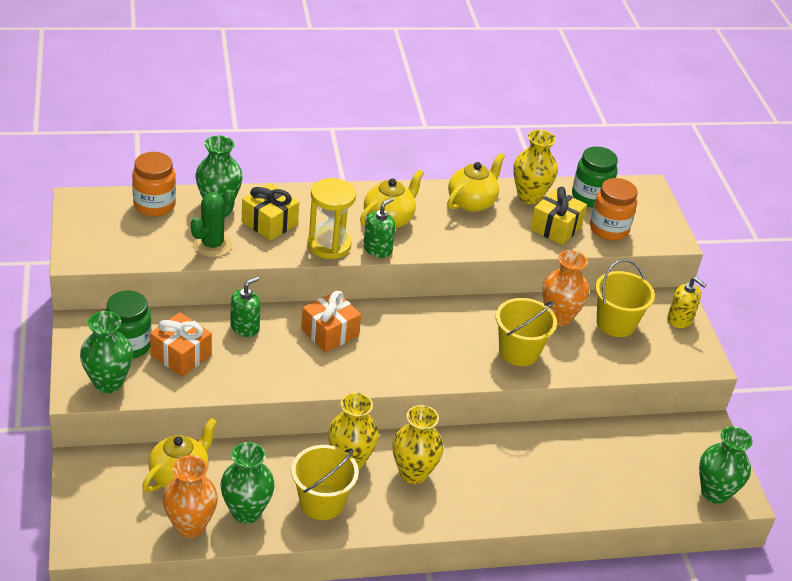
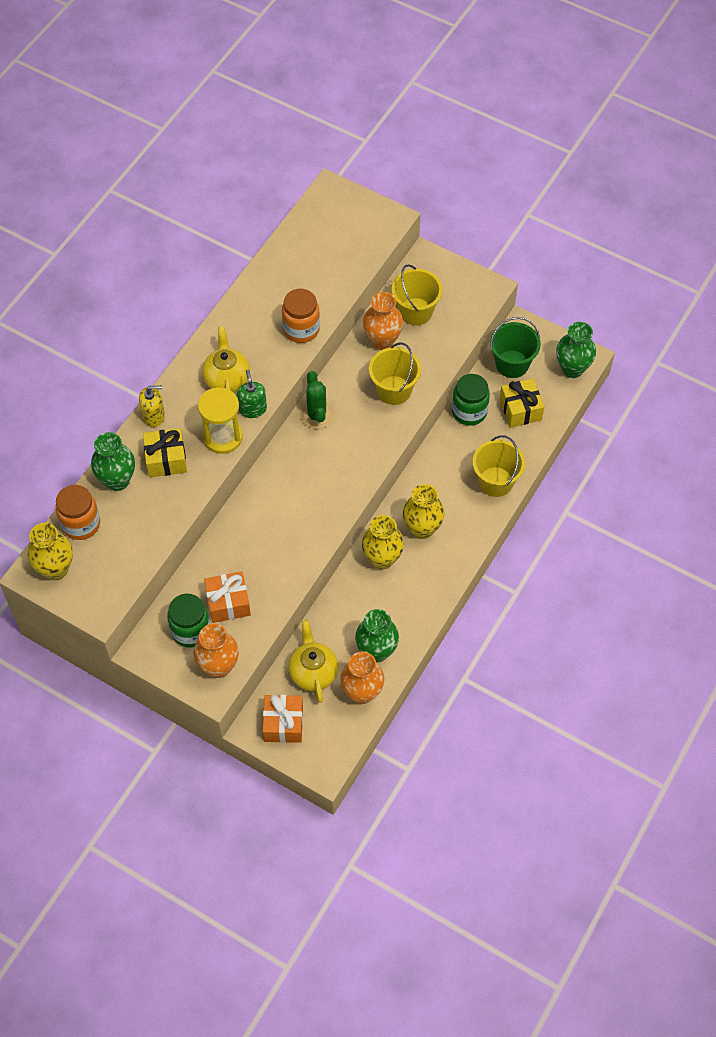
camera: 45 degrees left, 20 degrees up
green vase [80,311,133,393] -> orange vase [194,624,239,678]
green cactus [191,189,235,257] -> green cactus moved to [300,371,334,429]
green soap dispenser [230,276,261,337] -> none
yellow bucket [291,445,359,520] -> yellow bucket moved to [473,435,525,497]
orange gift [301,291,361,352] -> orange gift moved to [263,695,303,743]
yellow teapot [447,153,505,212] -> none
yellow vase [513,130,558,204] -> yellow vase moved to [27,523,73,580]
yellow gift [530,187,587,245] -> yellow gift moved to [499,378,544,428]
green jar [572,146,618,208] -> green jar moved to [452,374,490,426]
orange jar [590,178,638,241] -> orange jar moved to [282,289,320,343]
yellow soap dispenser [667,277,707,328] -> yellow soap dispenser moved to [139,386,165,427]
none -> green bucket [490,317,541,378]

